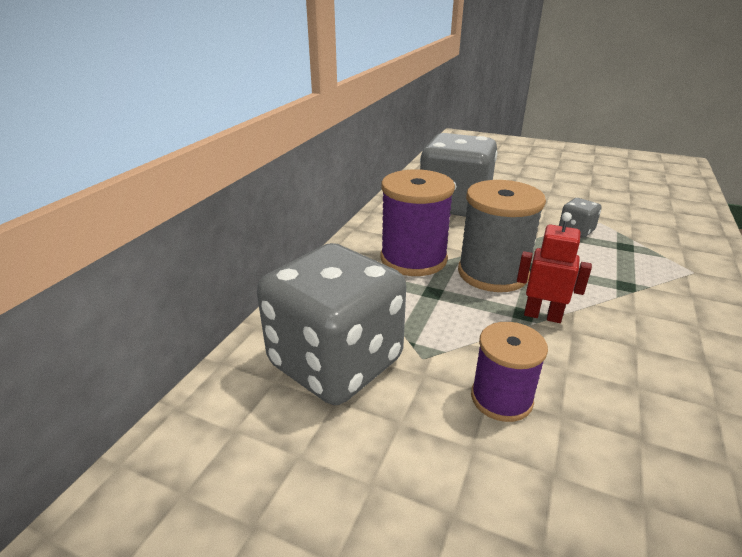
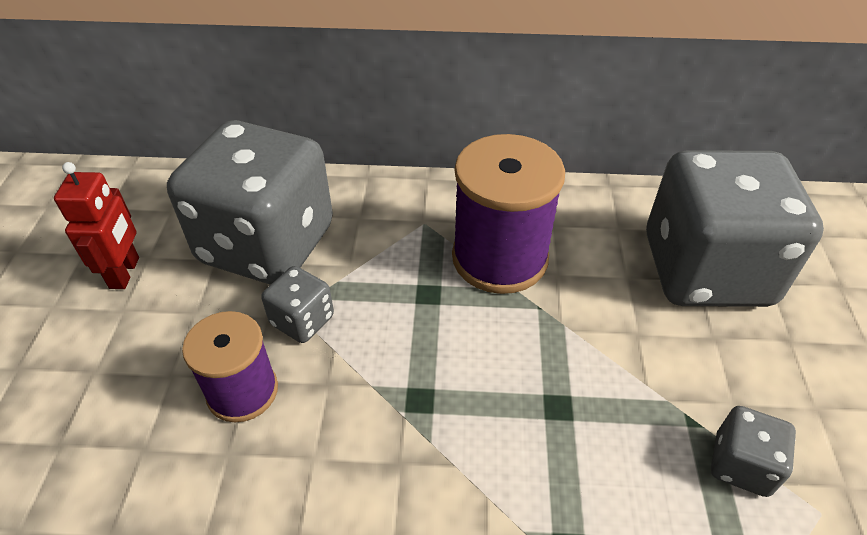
camera: 70 degrees right, 15 degrees up
grey spool [458,180,546,292] -> none
red robot [517,212,592,323] -> red robot moved to [54,162,139,289]
none -> grey dice [261,266,334,343]

